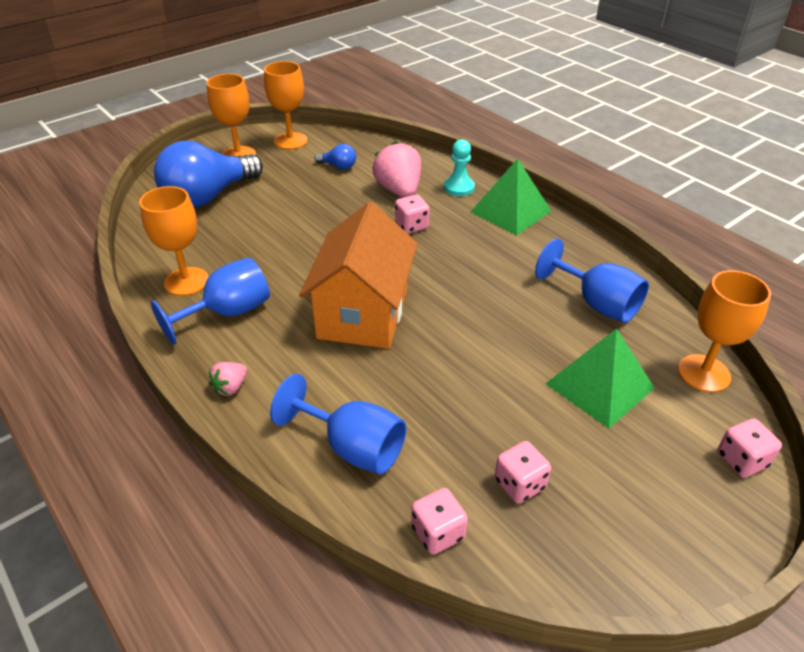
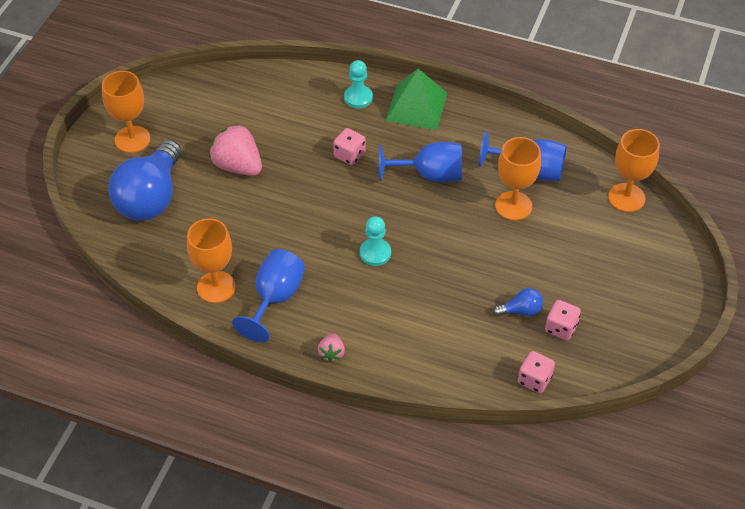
camera: 30 degrees left, 10 degrees up
orange goblet [264,61,307,149] -> orange goblet moved to [495,137,541,221]
blue goblet [270,374,406,474] -> blue goblet moved to [379,142,462,182]
orange house [299,202,418,349] -> turquoise pawn [360,216,391,266]
blue light bulb [315,144,356,170] -> blue light bulb moved to [493,288,543,316]
pink strawberry [373,141,421,198] -> pink strawberry moved to [209,124,262,176]
green pyramid [546,328,655,428] -> none
pink dice [717,419,782,478] -> none

